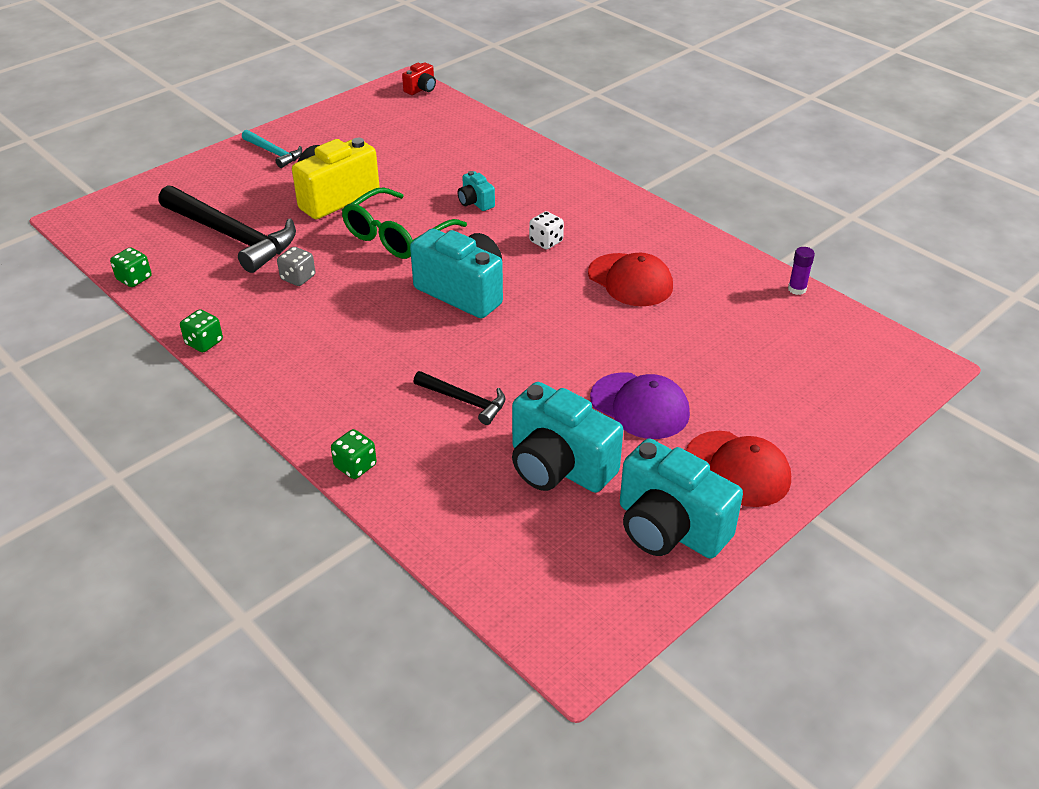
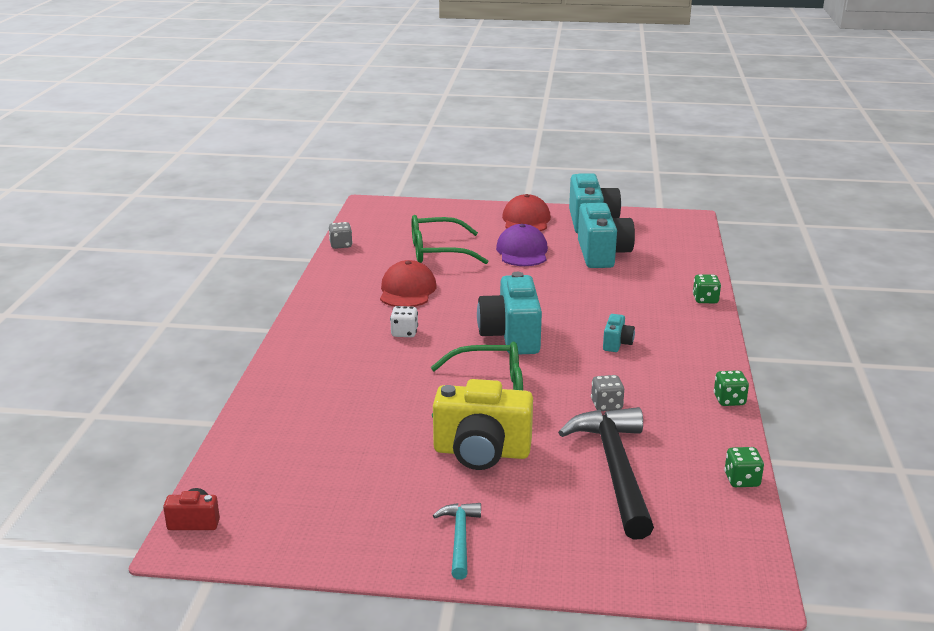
camera: 130 degrees left, 15 degrees down
black hammer [413,371,505,425] -> none
turquoise camera [458,171,495,211] -> turquoise camera moved to [603,314,635,352]
purple glue stick [788,247,815,295] -> grey dice [329,222,353,249]
none -> green glasses [412,215,488,264]

